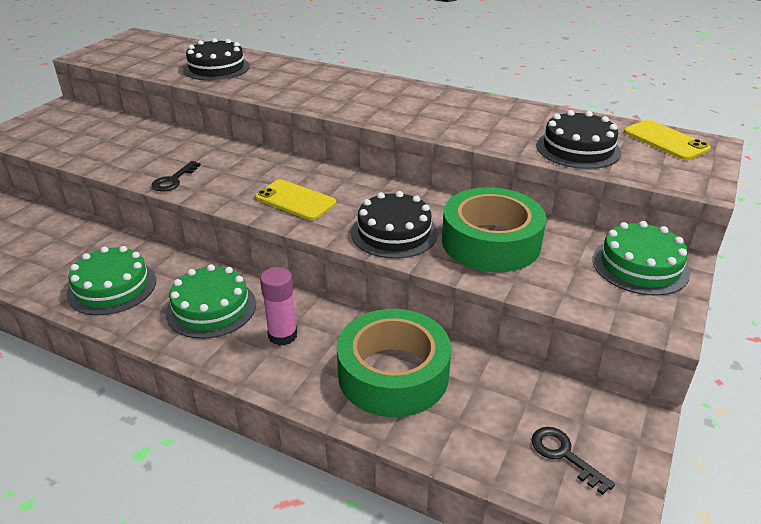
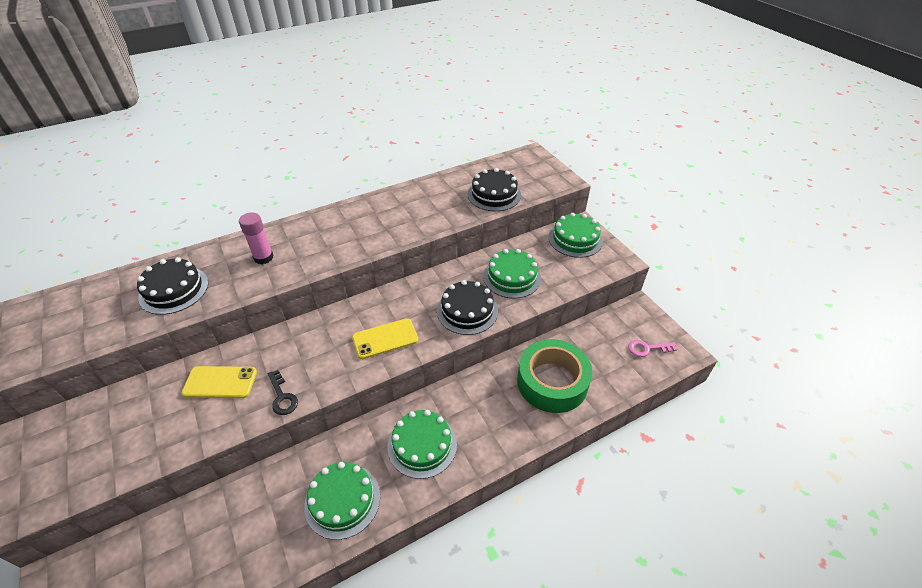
camera: 55 degrees left, 10 degrees up
pink glue stick [260,267,297,346] -> pink glue stick moved to [239,212,274,264]
green tape [442,187,546,272] -> green cake [483,249,541,298]
black key [531,427,615,495] -> pink key [628,340,677,357]
yellow phone [624,120,711,160] -> yellow phone moved to [182,366,257,398]

